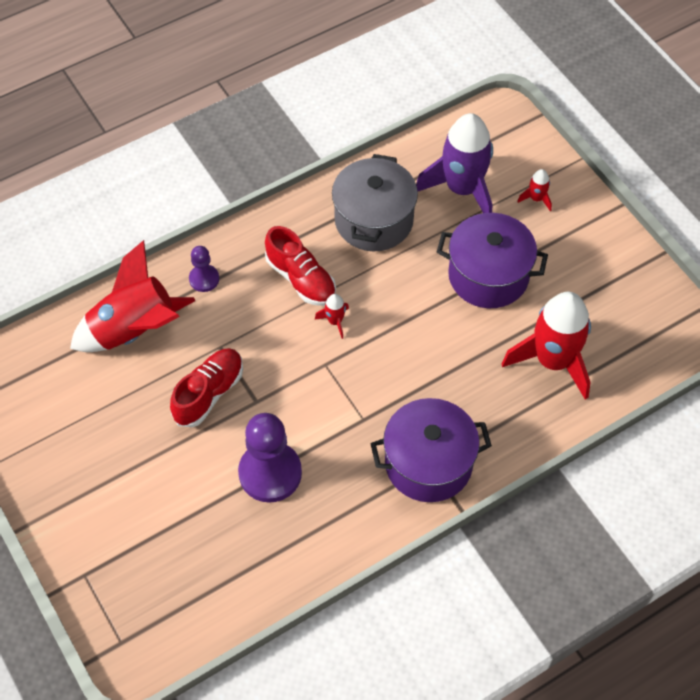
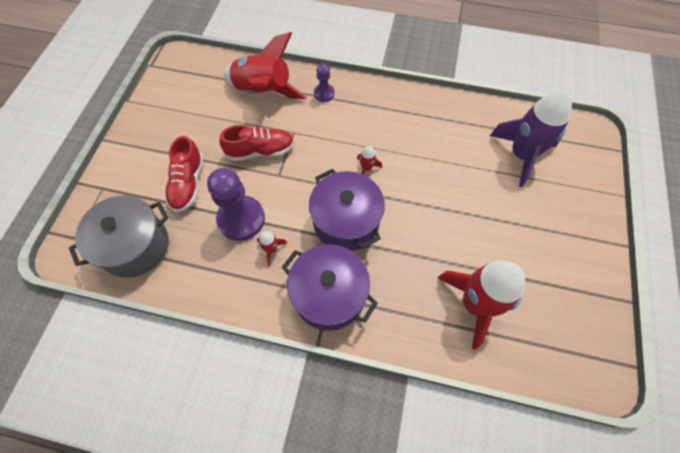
camera: 45 degrees right, 5 degrees up
red shoe [265,226,336,306] -> red shoe moved to [165,136,204,212]
grey pot [332,154,418,251] -> grey pot moved to [69,195,169,278]
purple pot [437,213,548,308] -> purple pot moved to [309,169,385,251]
red rocket [517,169,552,211] -> red rocket moved to [257,231,287,266]

